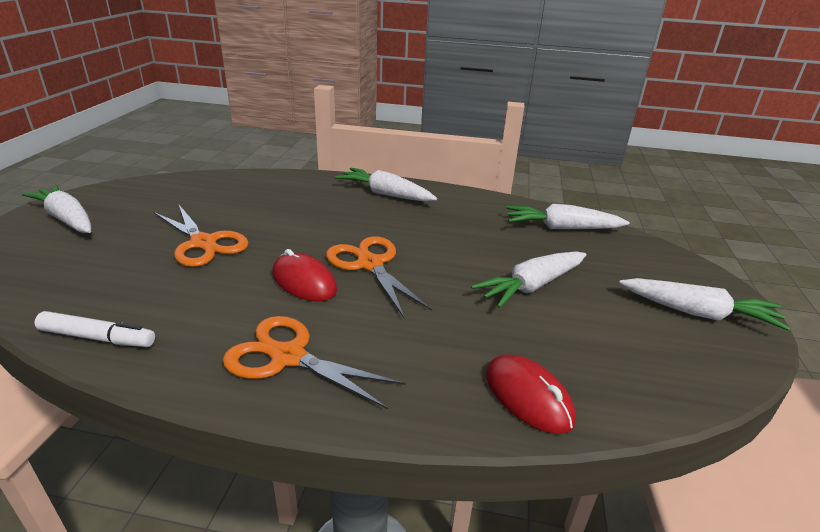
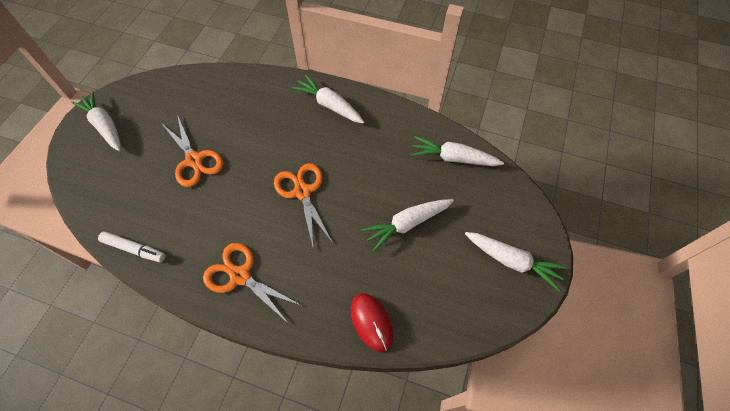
camera: 10 degrees right, 30 degrees up
red mouse [272,249,337,301] -> none

